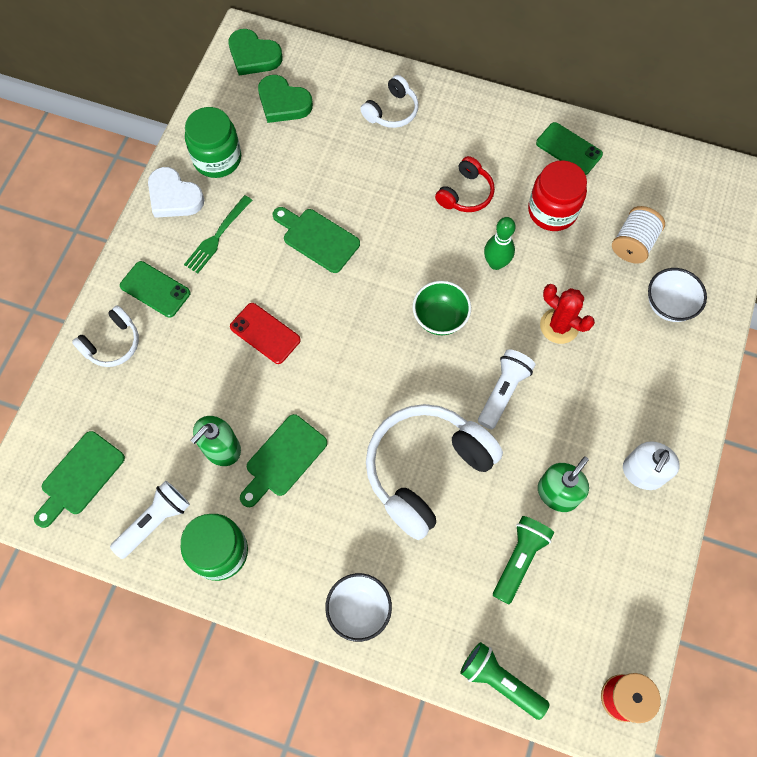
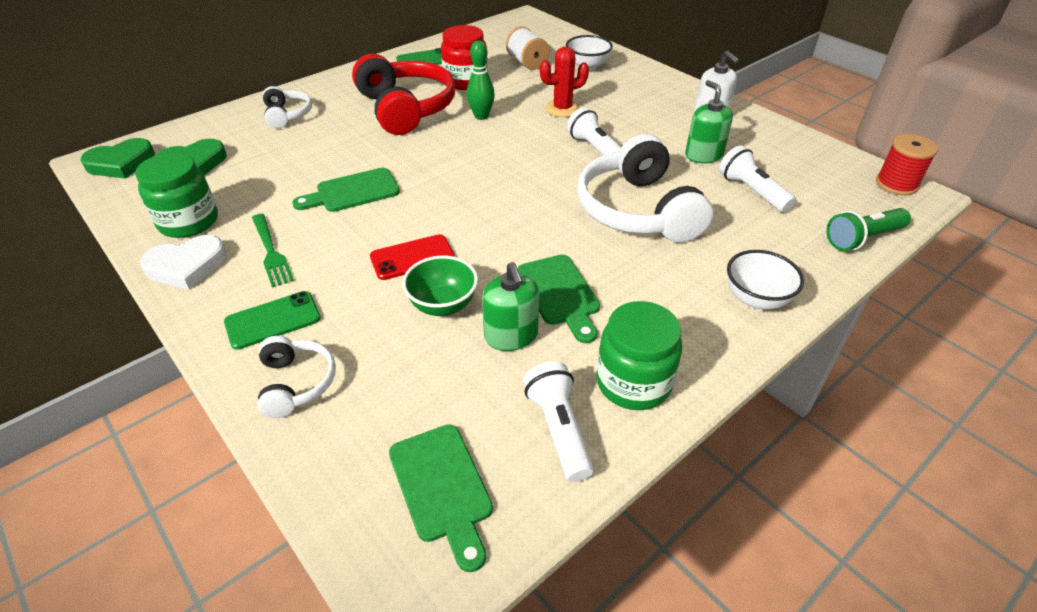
camera: 60 degrees left, 25 degrees down
green bowl [413,281,471,335] -> green bowl moved to [402,256,478,316]
red headphones [435,156,495,212] -> red headphones [352,54,455,135], size x1.97
green flashlight [493,516,554,604] -> white flashlight [719,146,796,212]

